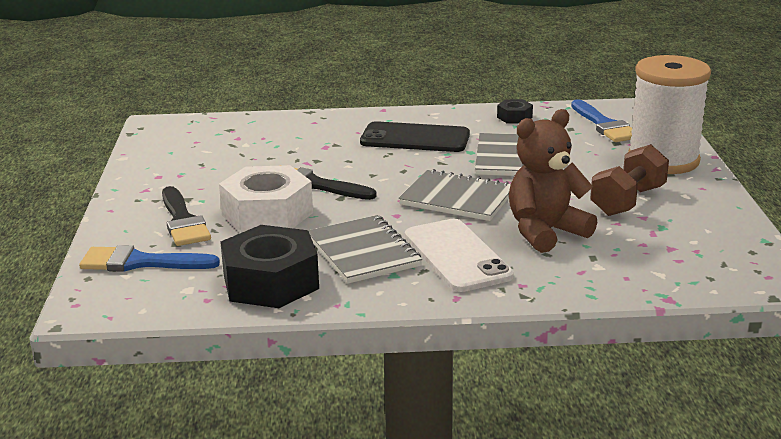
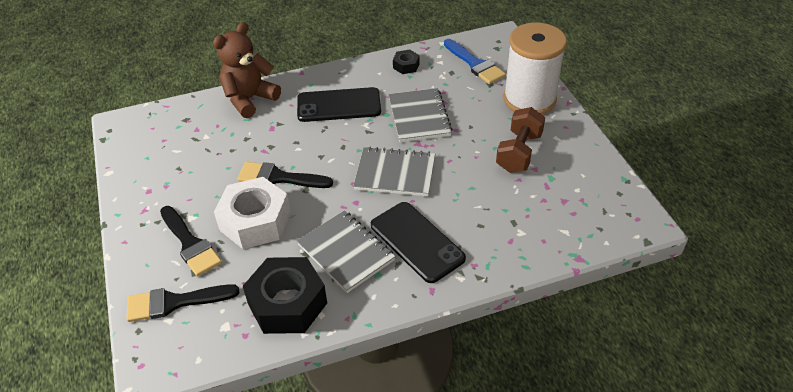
camera: 15 degrees left, 20 degrees up
blue brush [79,245,220,272] -> black brush [127,284,239,322]
white phone [405,219,514,292] -> black phone [371,202,466,283]
brown teddy bear [509,109,597,253] -> brown teddy bear moved to [213,22,281,118]

